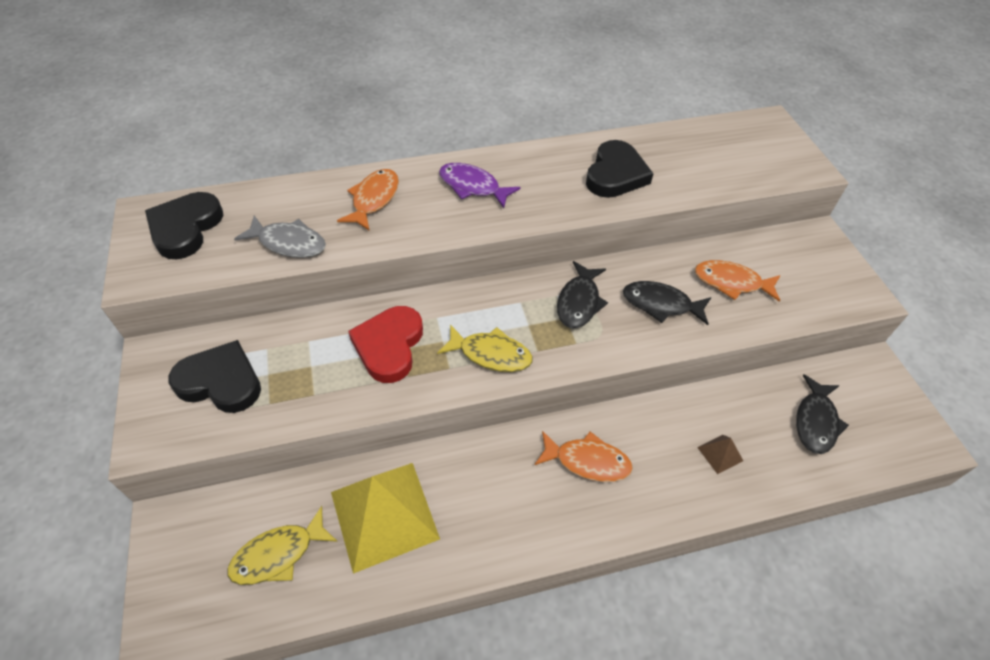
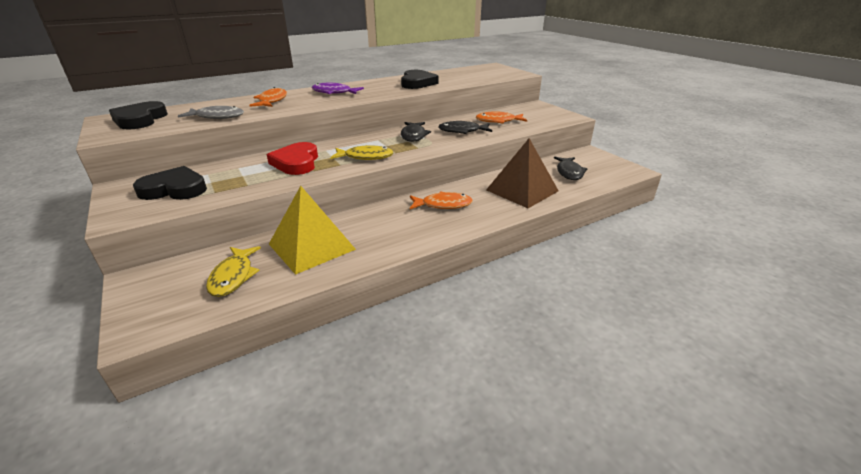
camera: 15 degrees left, 20 degrees down
yellow fish [227,506,338,585] -> yellow fish turned 45 degrees counterclockwise [206,246,261,297]
brown pyramid [697,435,743,474] -> brown pyramid [486,138,559,208], size x2.50

